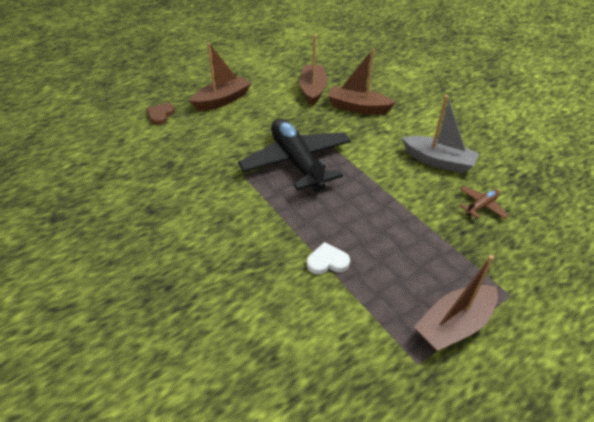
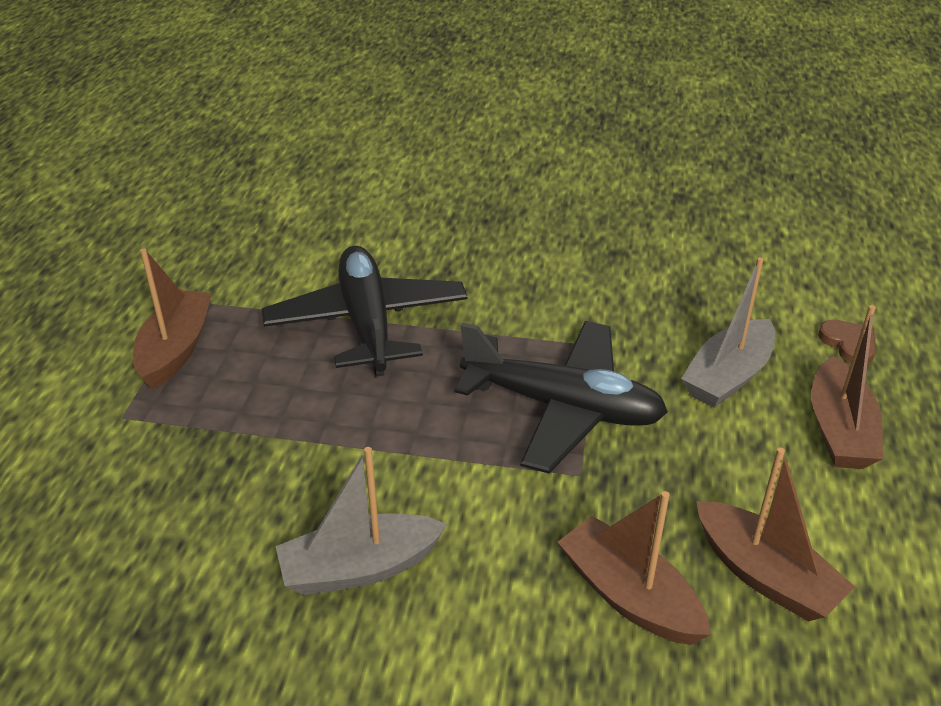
camera: 135 degrees right, 5 degrees down
white heart [307,242,350,274] -> black plane [262,246,468,377]
brown boat [328,48,395,114] -> brown boat turned 105 degrees counterclockwise [557,491,711,645]
brown plane [460,186,509,219] -> none
none -> grey boat [681,257,775,408]

